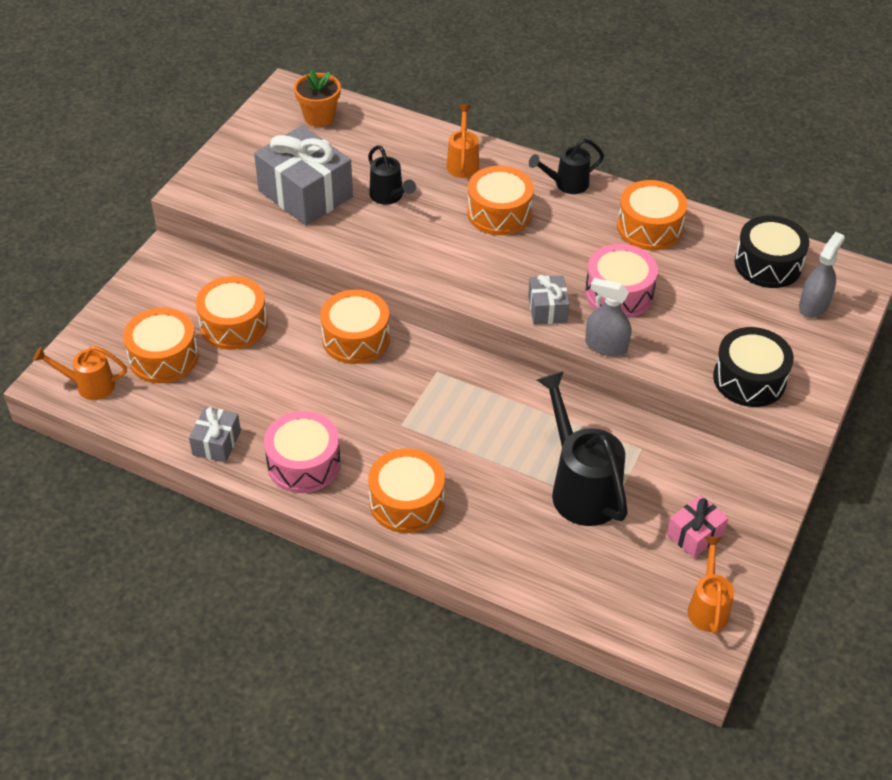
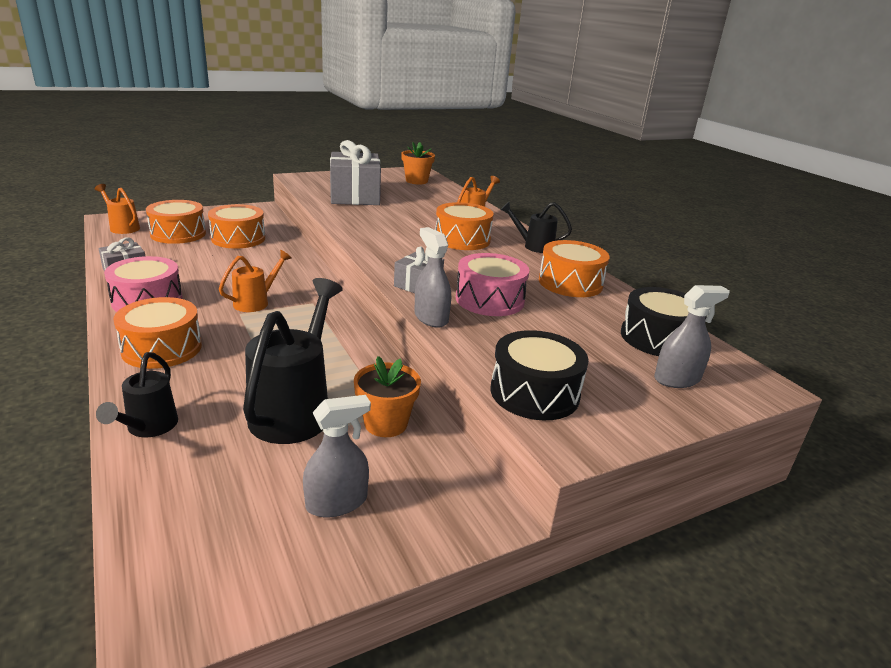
camera: 35 degrees right, 20 degrees down
orange drum [320,290,390,364] -> none
black watering can [368,145,416,205] -> black watering can moved to [96,352,178,437]
pink gift [667,495,729,558] -> grey spray bottle [303,395,371,517]
orange watering can [687,536,734,634] -> orange watering can moved to [219,250,292,312]
none -> orange flower pot [354,356,421,437]

